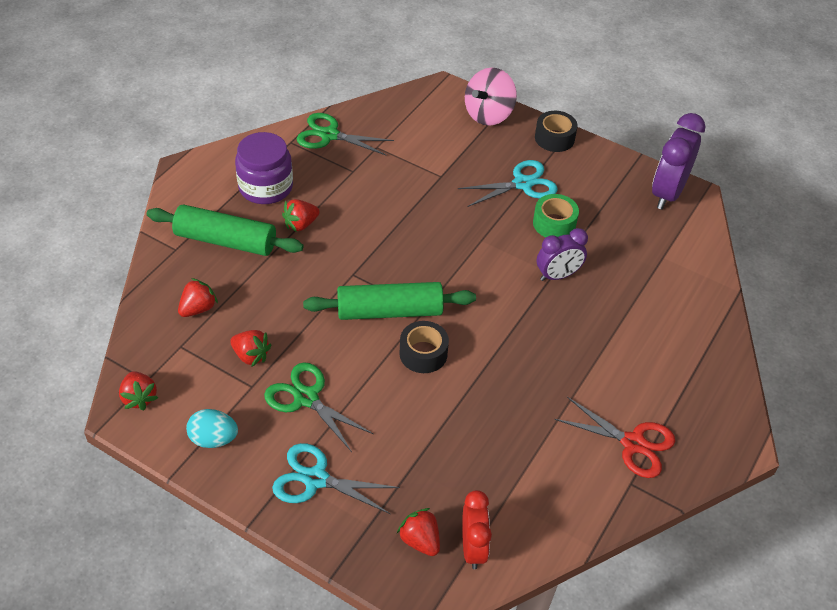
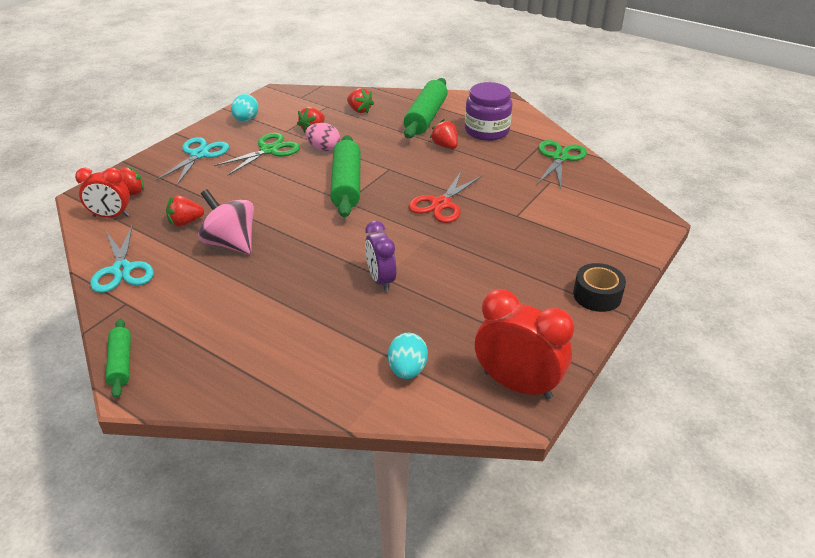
camera: 95 degrees right, 10 degrees down
red strawberry [119,371,158,411] -> red strawberry moved to [166,196,204,227]
black tape [399,321,449,373] -> none
turquoise scissors [458,160,558,207] -> turquoise scissors moved to [90,225,154,293]
pink spinning top [465,68,517,126] -> pink spinning top moved to [198,189,254,254]
green tape [533,194,579,237] -> none
red scissors [554,397,675,478] -> red scissors moved to [409,172,482,223]
purple clock [652,113,706,210] -> red clock [475,289,574,399]
none -> green rolling pin [105,319,131,398]
none -> pink egg [305,123,340,151]
none -> turquoise egg [388,333,428,379]

